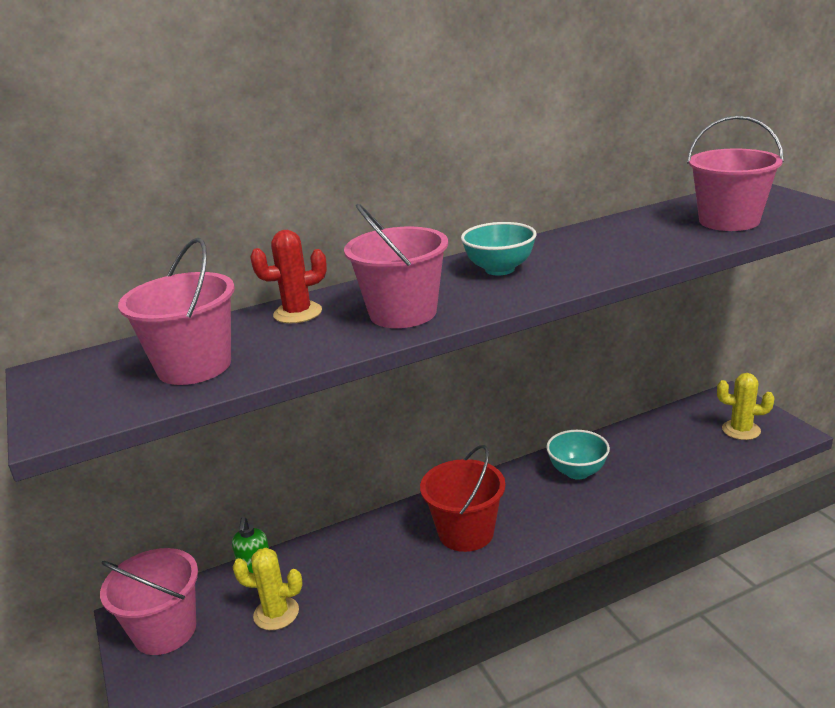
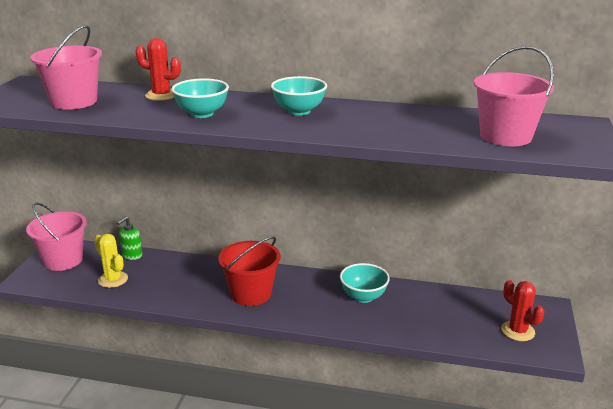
camera: 35 degrees right, 0 degrees up
pink bucket [344,204,448,328] -> turquoise bowl [172,78,229,118]
yellow cactus [717,373,774,440] -> red cactus [501,280,544,341]

